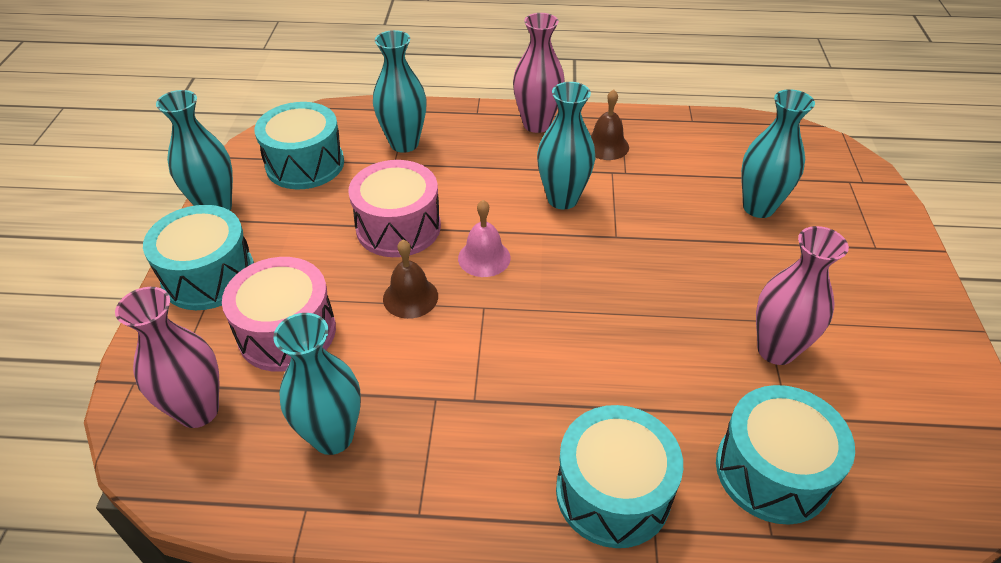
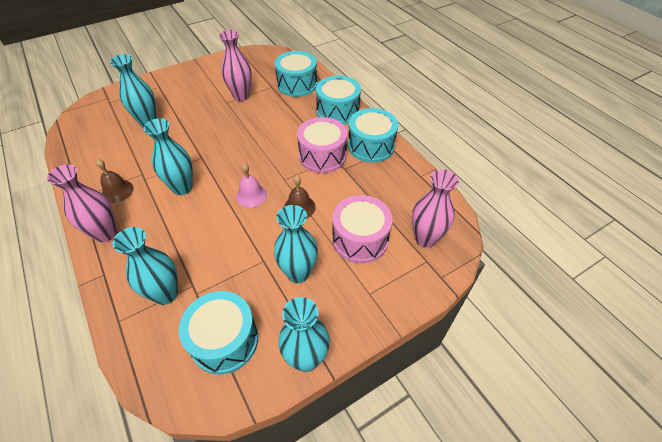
camera: 125 degrees left, 5 degrees up
turquoise drum [143,205,254,310] -> turquoise drum moved to [348,108,398,163]
turquoise vase [273,313,361,455] -> turquoise vase moved to [274,205,318,283]
pink drum [348,160,441,257] -> pink drum moved to [297,117,347,173]

